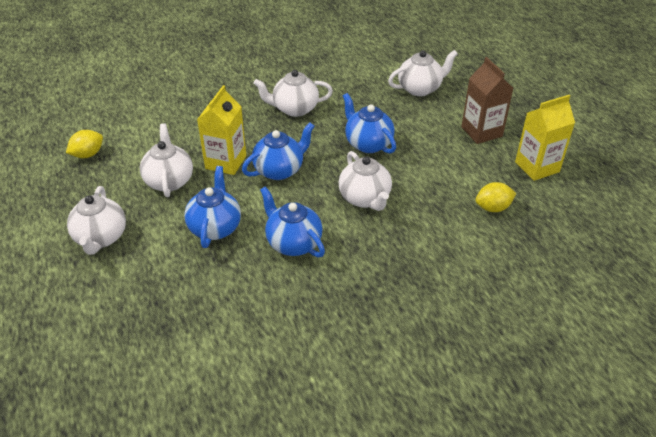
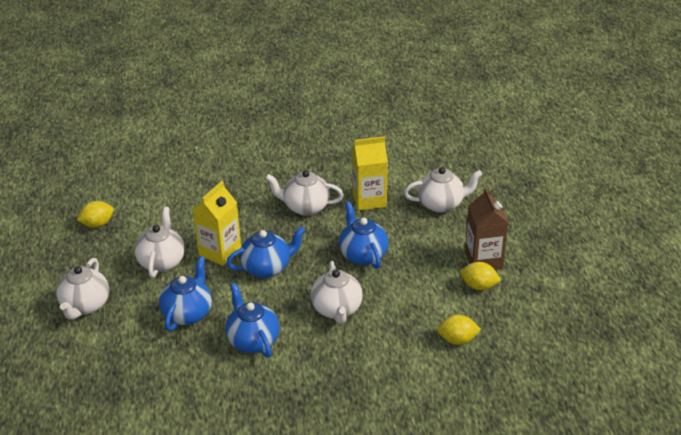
camera: 15 degrees right, 5 degrees down
yellow carton [515,95,575,181] -> yellow carton moved to [352,136,388,211]
none -> yellow lemon [460,262,501,290]

